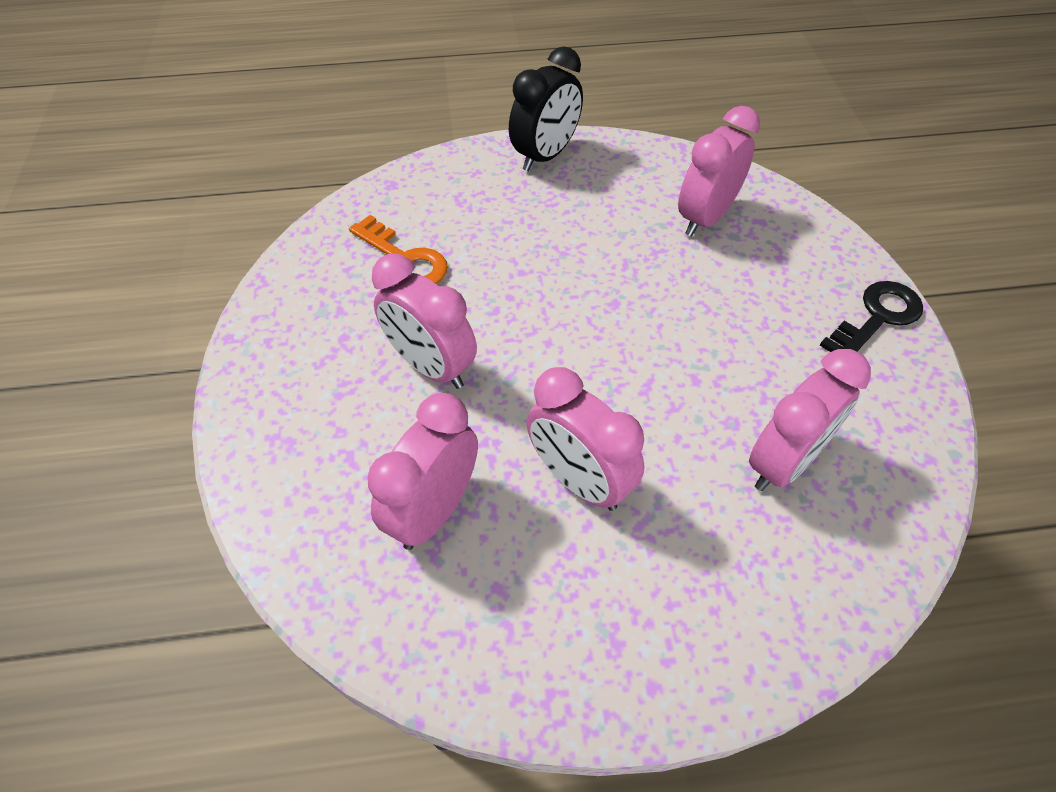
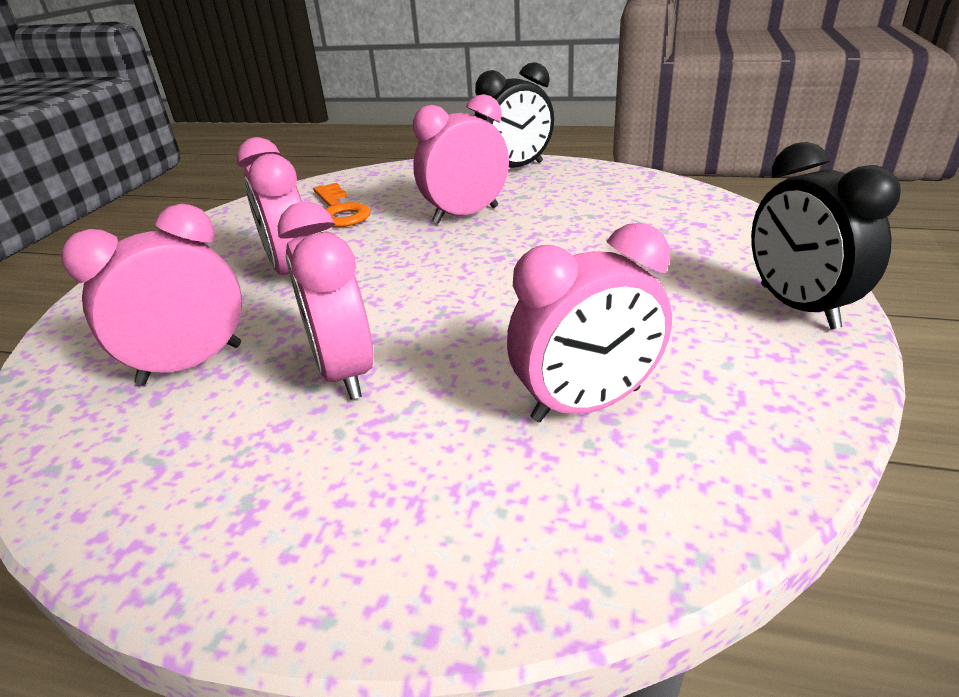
camera: 25 degrees right, 20 degrees down
pink clock [678,106,760,237] -> pink clock moved to [413,94,509,224]
black key [819,281,923,352] -> black clock [751,142,901,329]

